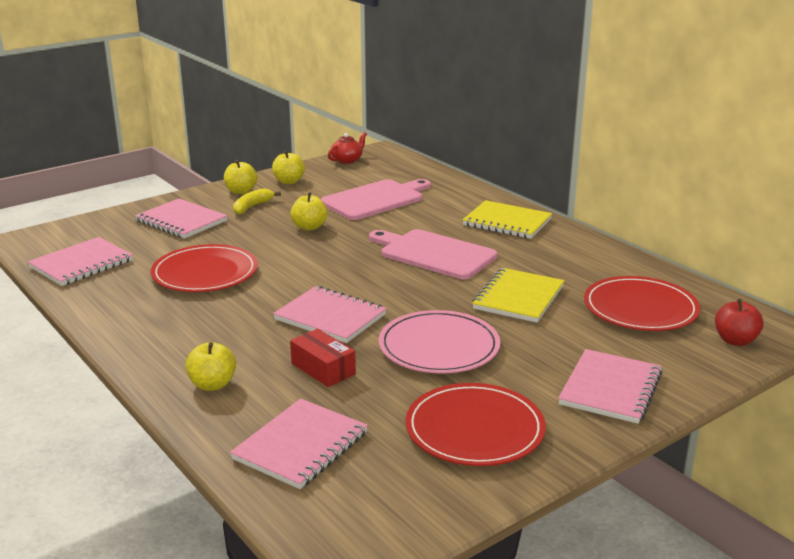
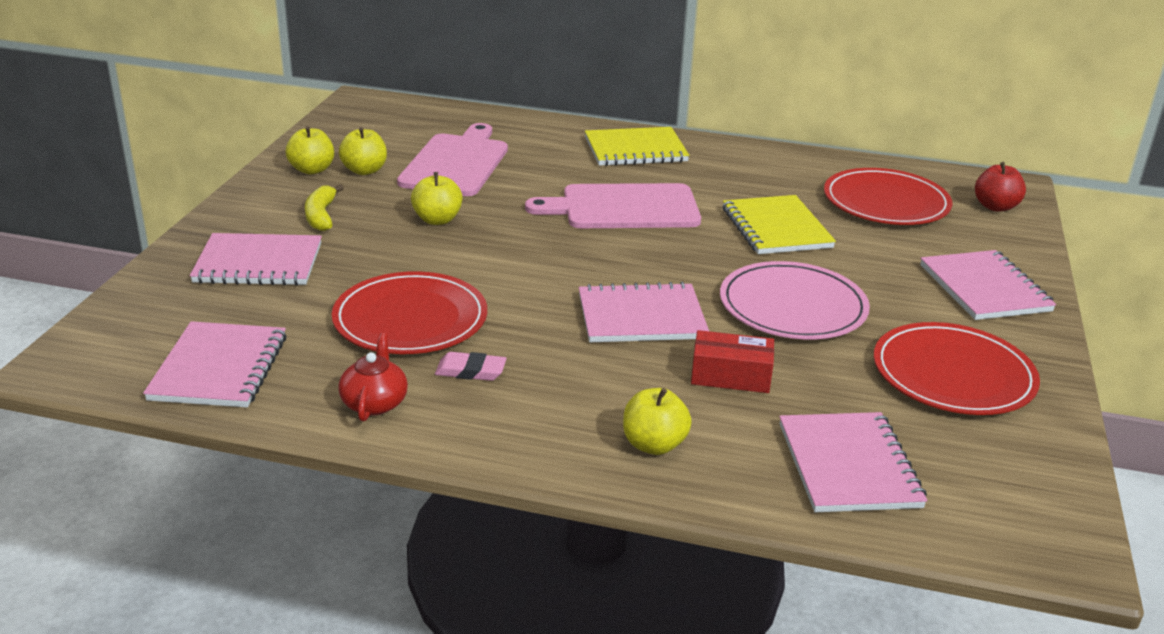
camera: 40 degrees left, 5 degrees up
yellow apple [224,160,258,194] -> yellow apple moved to [339,127,387,175]
red teapot [328,132,367,164] -> red teapot moved to [338,333,408,422]
none -> pink eraser [435,352,507,381]

